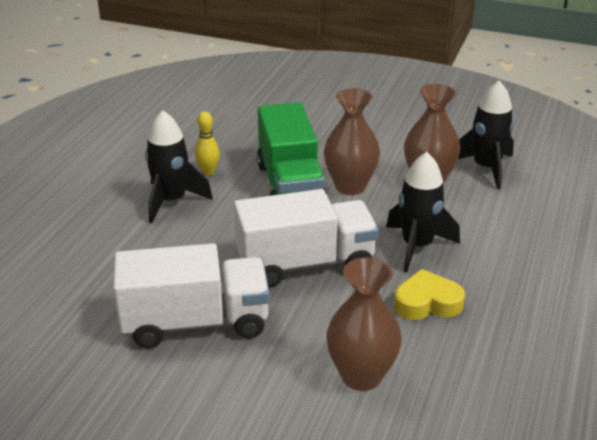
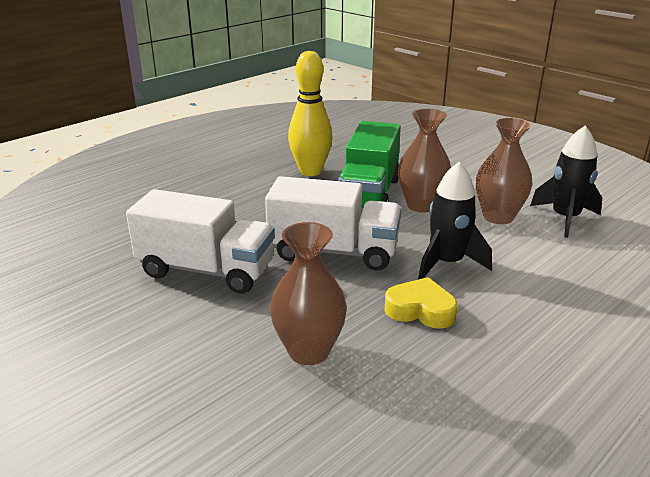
camera: 25 degrees right, 5 degrees down
black rocket [145,110,213,223] -> none
yellow bowling pin [195,111,220,175] -> yellow bowling pin [288,51,333,176], size x2.03

